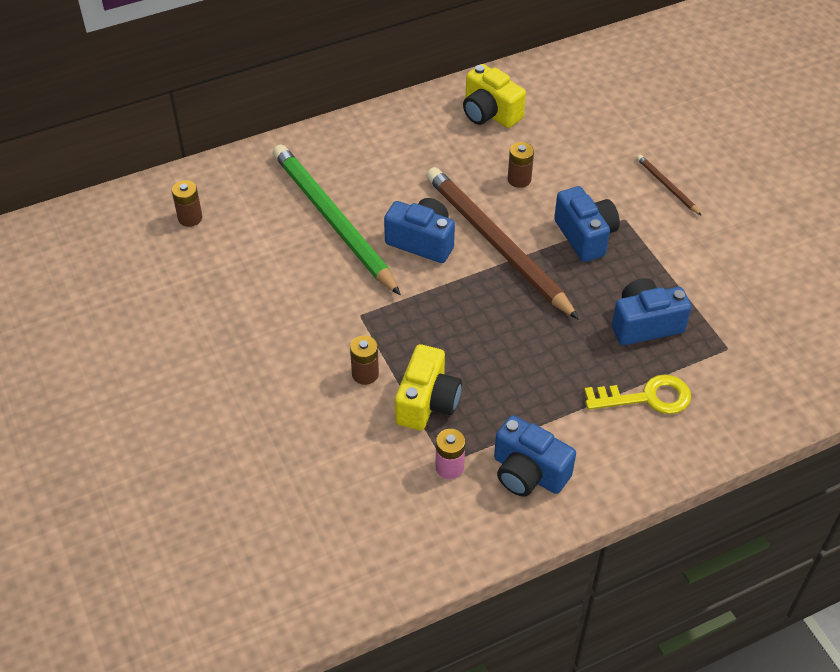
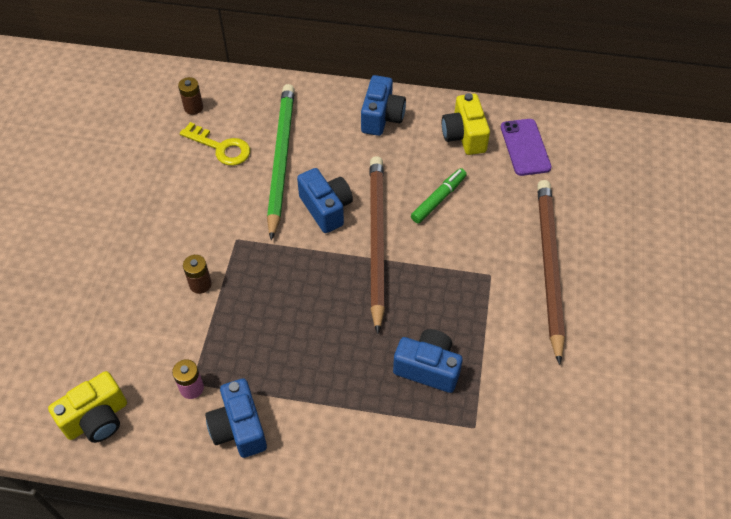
camera: 35 degrees right, 5 degrees up
yellow camera [395,344,462,430] -> yellow camera moved to [48,371,127,443]
brown battery [508,142,534,188] -> green marker [411,168,467,224]
blue camera [554,186,620,262] -> blue camera moved to [361,75,406,136]
yellow key [584,375,691,414] -> yellow key moved to [180,122,250,166]
brown pencil [637,155,702,216] -> brown pencil [537,180,565,365], size x2.36
none -> purple phone [501,119,551,176]

